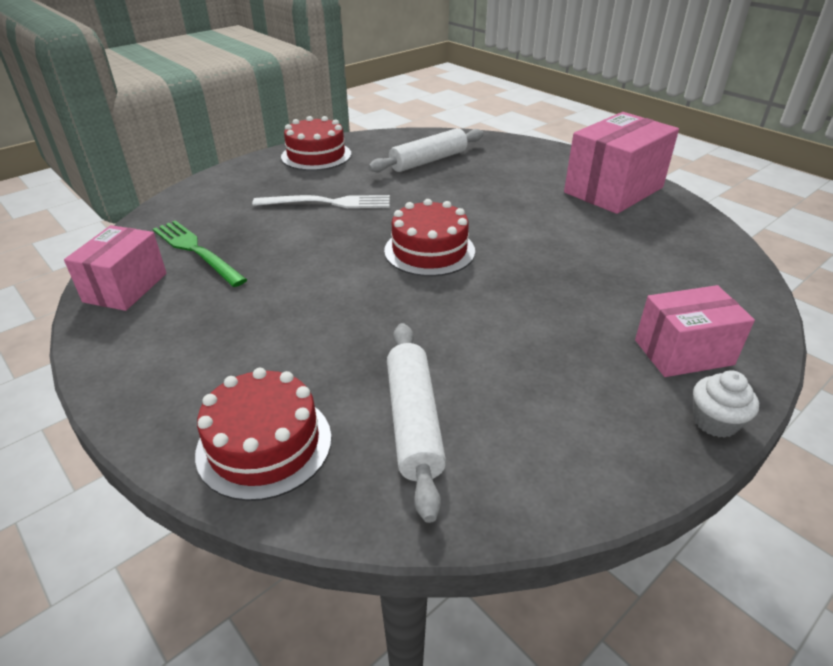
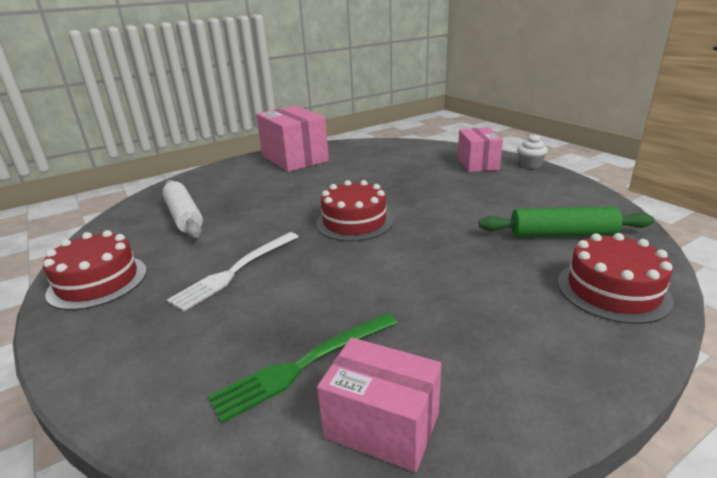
camera: 80 degrees left, 10 degrees down
white fork [252,195,390,208] -> white fork turned 150 degrees counterclockwise [167,232,298,312]
white rolling pin [387,323,446,523] -> green rolling pin [479,207,654,237]

